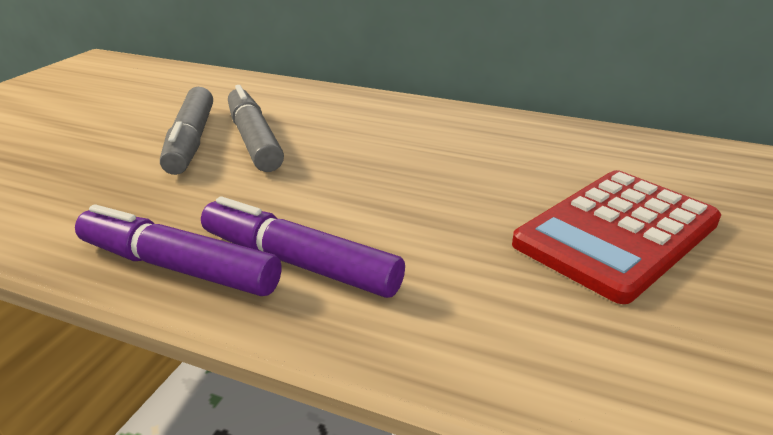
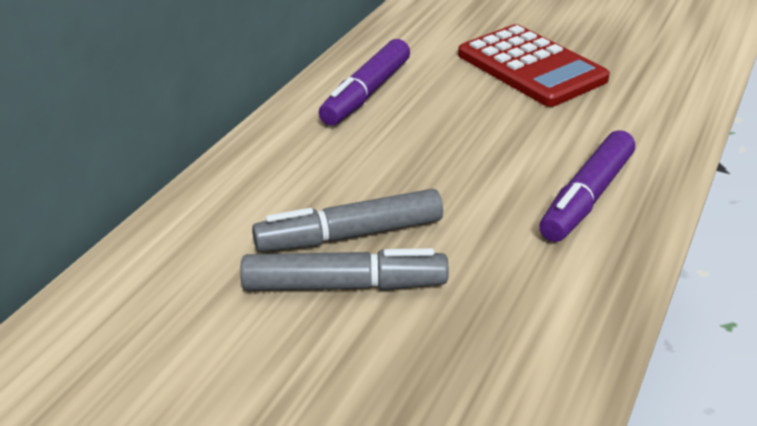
camera: 85 degrees left, 5 degrees up
purple marker [75,204,282,296] -> purple marker moved to [319,39,410,126]

